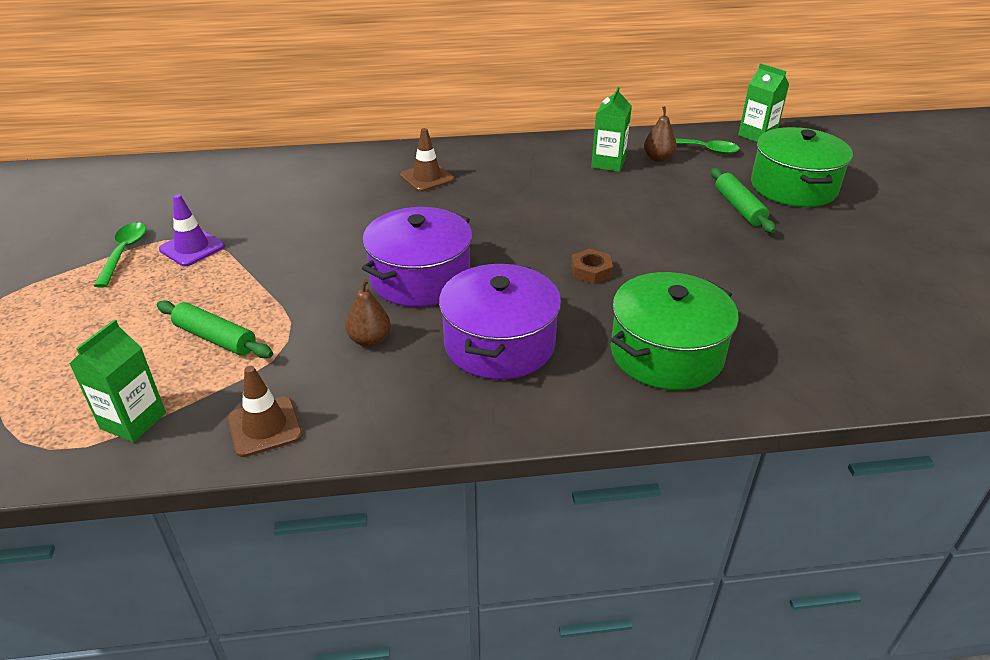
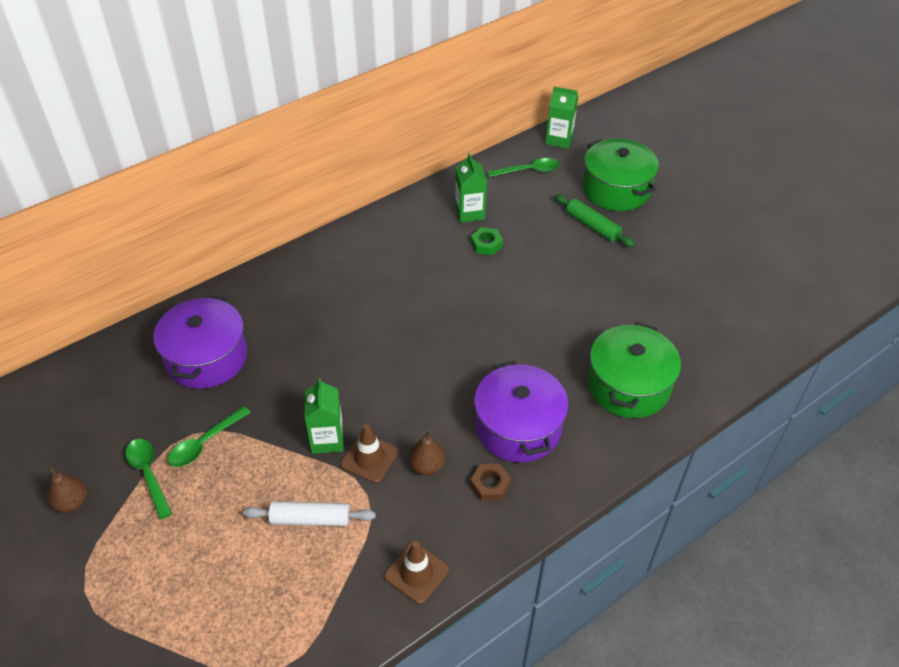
camera: 30 degrees left, 10 degrees up
green carton [69,319,166,442] -> green carton moved to [305,378,344,454]
green rolling pin [157,300,273,358] -> white rolling pin [243,502,376,526]
purple traffic cone [159,194,225,266] -> green spoon [168,406,251,467]
purple pot [362,207,472,307] -> purple pot moved to [153,295,247,389]
brown traffic cone [400,128,454,192] -> brown traffic cone moved to [340,424,399,483]
brown nut [571,248,613,284] -> brown nut moved to [470,464,511,501]
brown pear [644,106,677,162] -> brown pear moved to [48,467,88,513]
none -> green nut [471,227,503,255]

